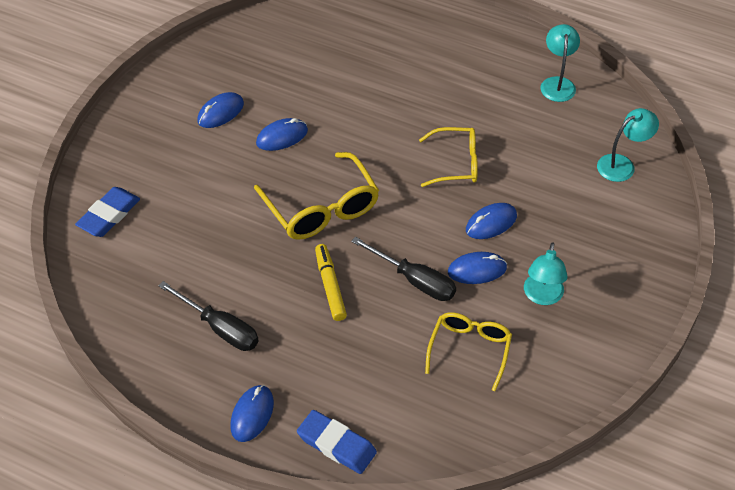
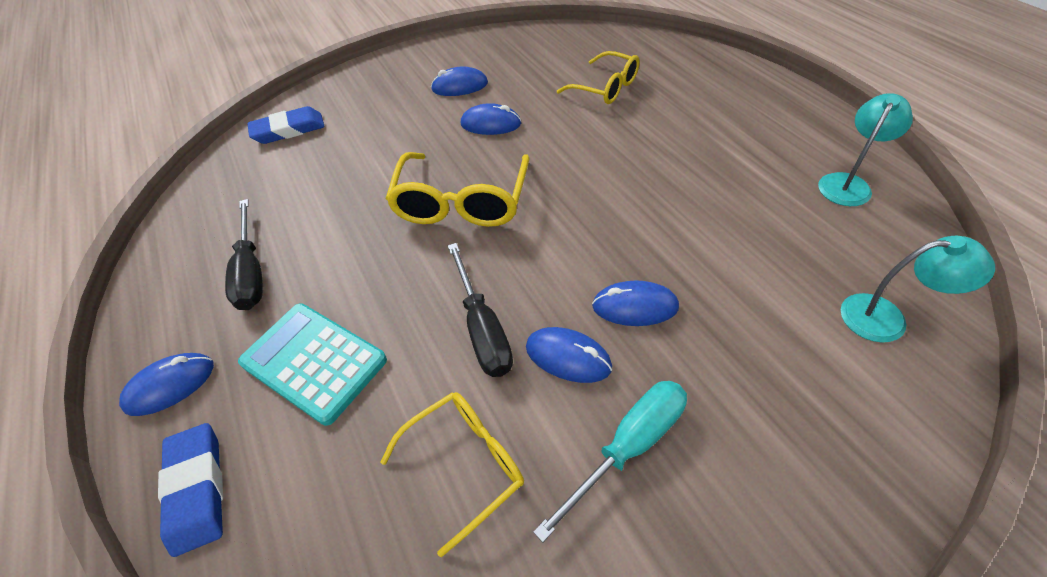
camera: 40 degrees right, 0 degrees up
yellow marker [315,244,347,321] -> none
yellow glasses [419,127,478,187] -> yellow glasses moved to [557,51,640,104]
turquoise lamp [524,242,568,305] -> turquoise screwdriver [533,381,687,543]
none -> turquoise calculator [238,303,387,426]

